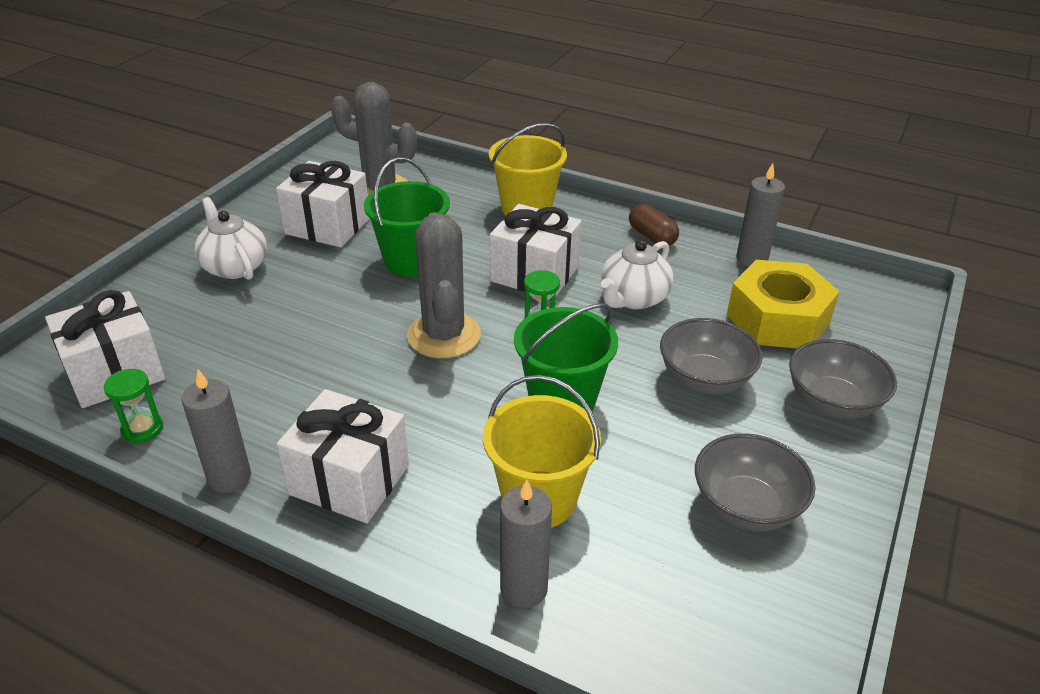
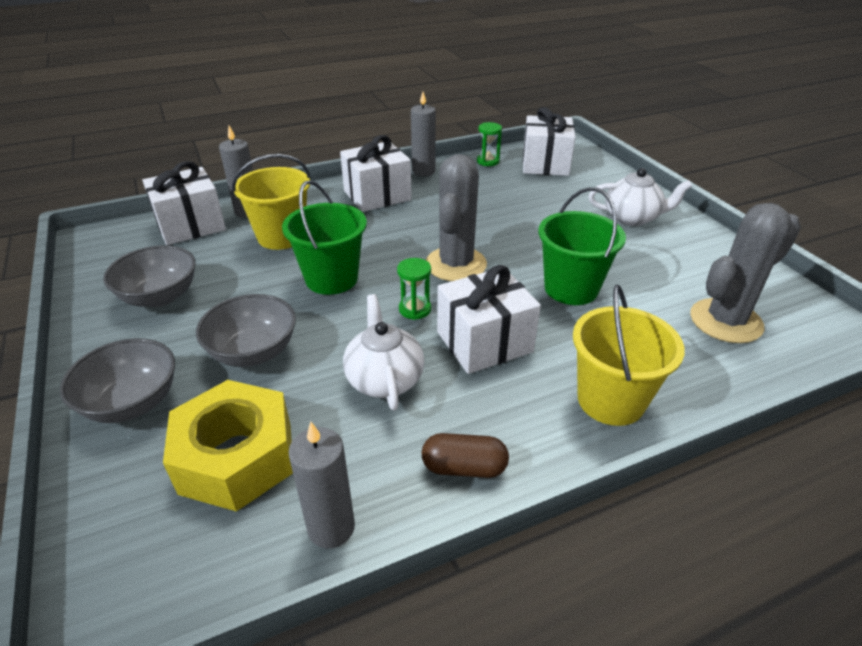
camera: 130 degrees right, 0 degrees up
white gift [276,161,370,247] -> white gift moved to [143,161,226,245]
grey cactus [407,212,481,358] -> grey cactus turned 75 degrees clockwise [426,154,487,281]

